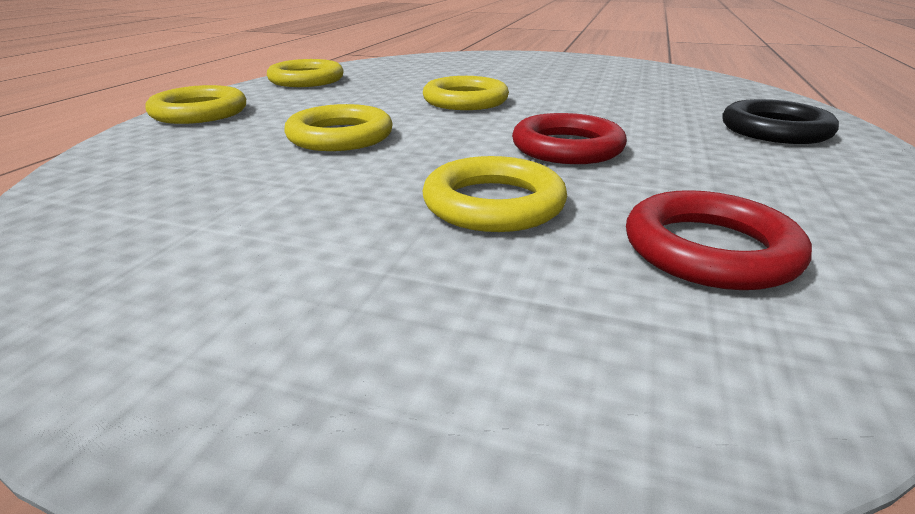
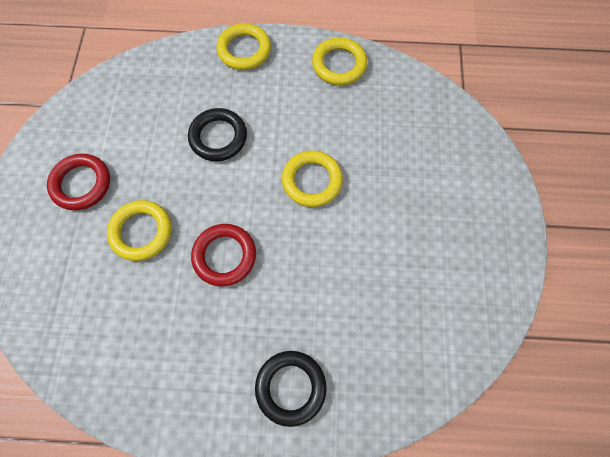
camera: 75 degrees right, 40 degrees up
yellow ring [284,104,393,151] -> black ring [188,108,247,161]
red ring [626,190,812,290] -> red ring moved to [47,154,110,210]

